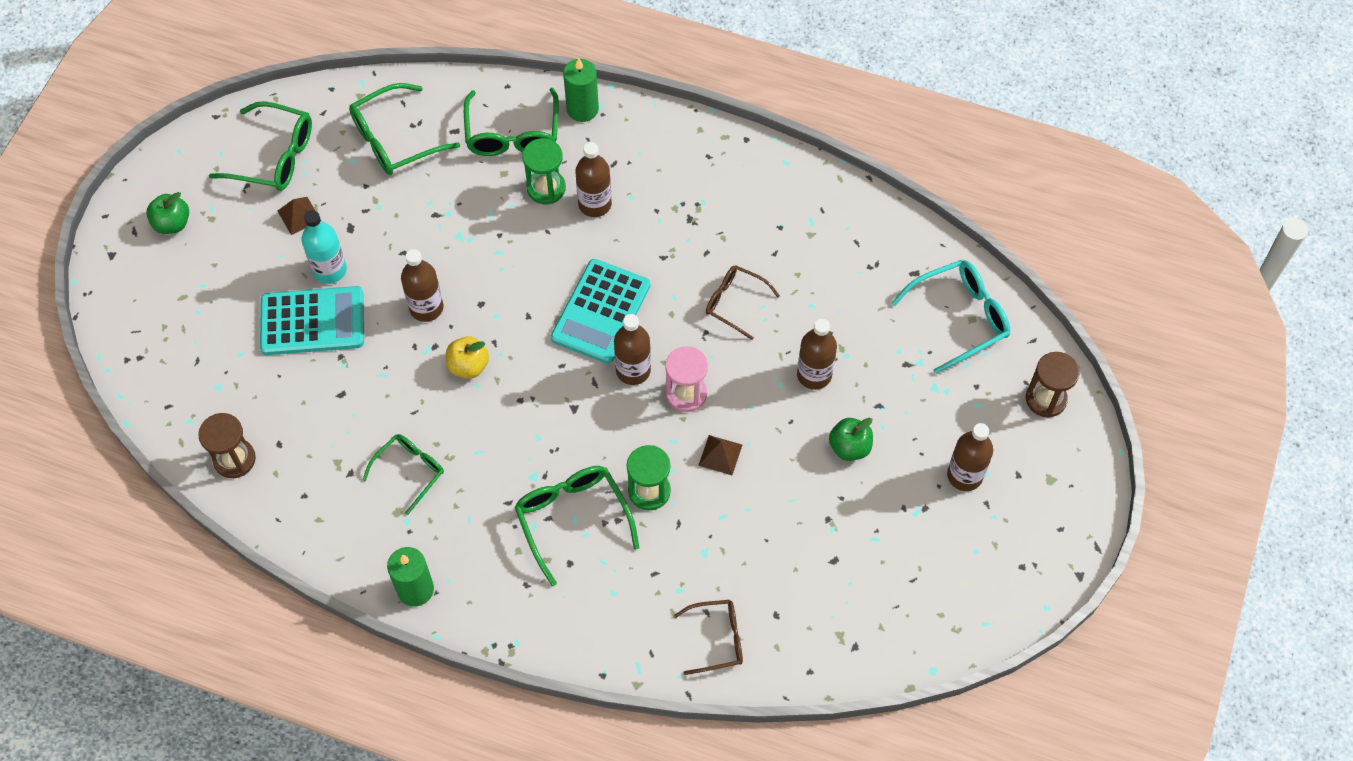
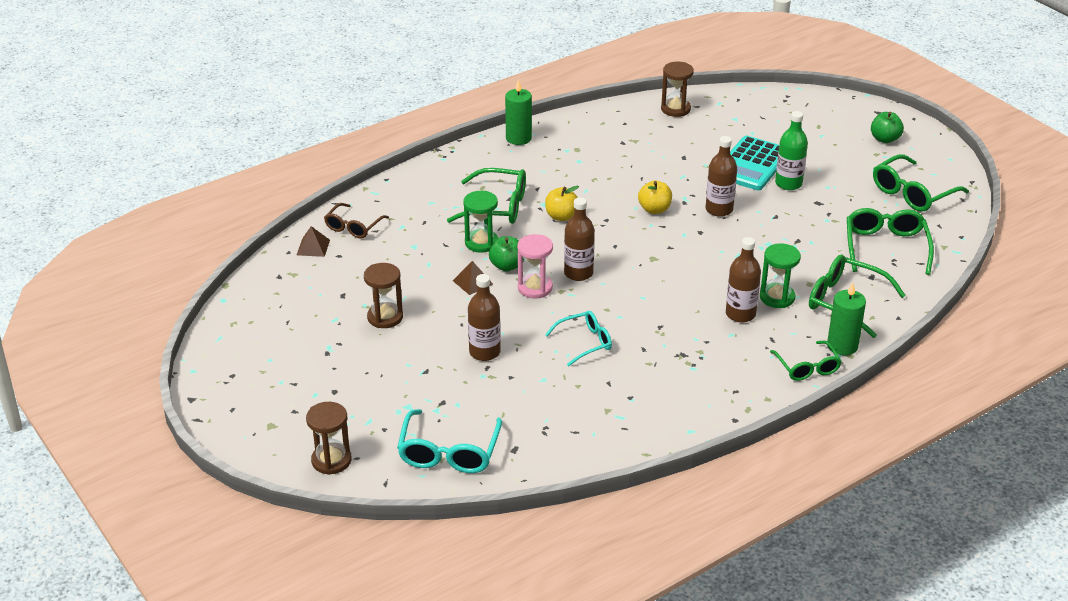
camera: 125 degrees right, 25 degrees down
brown pyramid [278,197,315,235] -> brown pyramid moved to [297,226,330,257]
turquoise bottle [302,210,347,284] -> green bottle [775,111,808,190]
green glasses [362,434,444,515] -> green glasses moved to [770,341,842,381]
turquoise calculator [551,259,650,364] -> none
brown glasses [706,266,780,340] -> turquoise glasses [545,311,612,366]
green apple [829,418,873,461] -> green apple moved to [489,236,524,271]
brown bottle [947,423,993,491] -> none
none -> brown hourglass [364,263,403,328]
none -> yellow apple [545,186,579,221]

